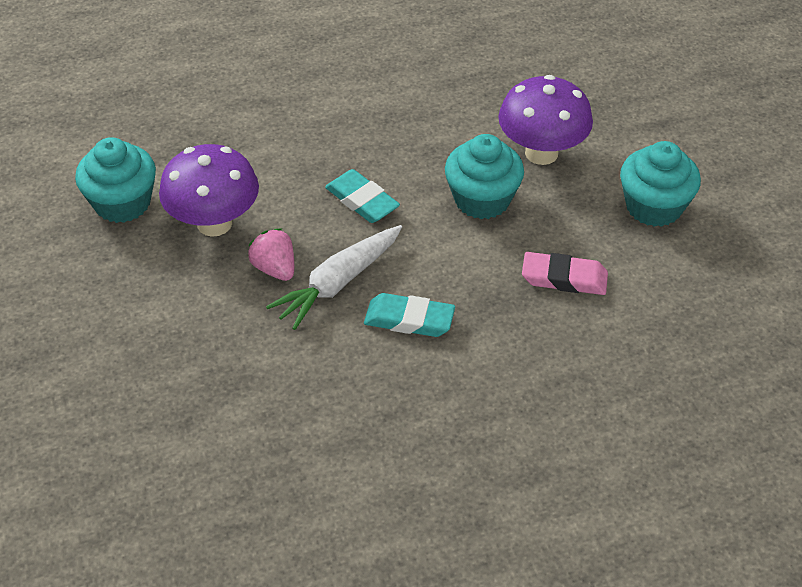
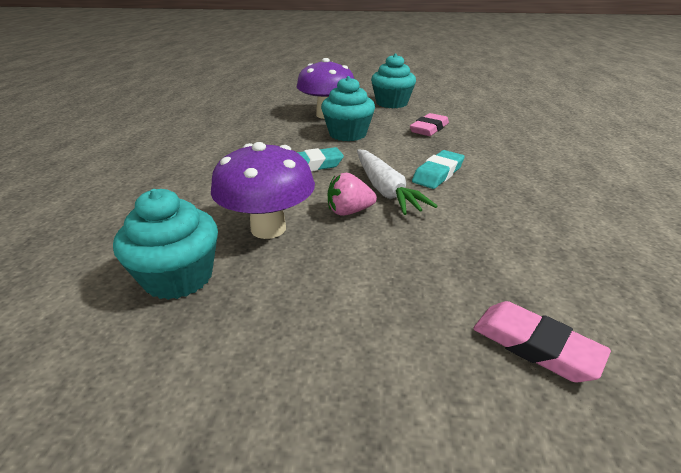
camera: 65 degrees left, 15 degrees down
none -> pink eraser [473,301,611,382]

